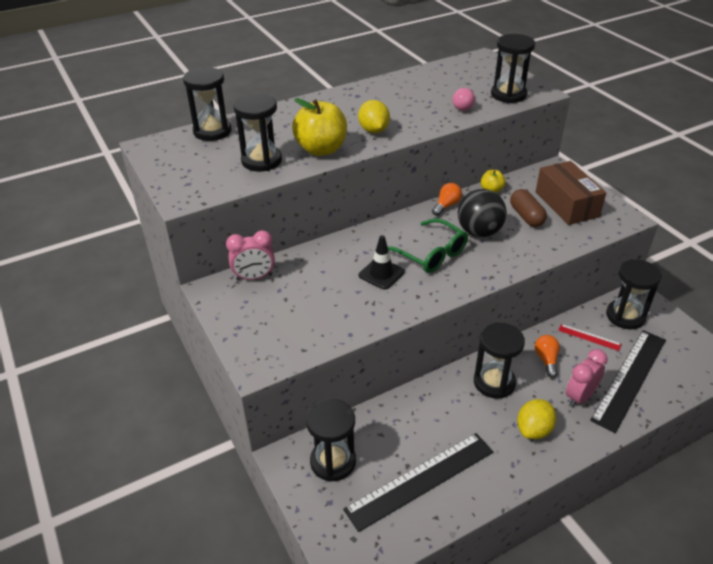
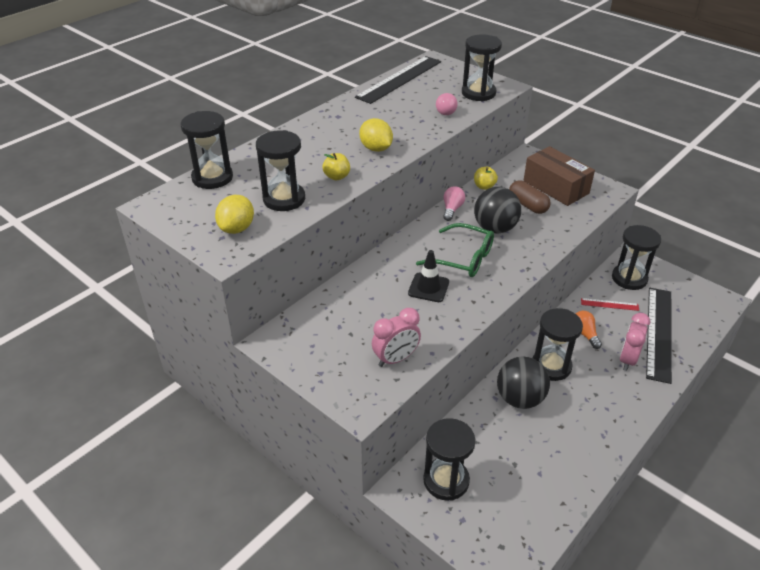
camera: 20 degrees left, 0 degrees up
pink clock [226,230,275,281] -> pink clock moved to [372,308,421,367]
yellow apple [292,98,347,156] -> yellow apple [323,153,350,180], size x0.50
black ruler [343,433,493,532] -> black ruler moved to [355,56,441,104]
orange light bulb [432,183,462,216] -> pink light bulb [443,186,465,221]
yellow lemon [517,399,556,439] -> yellow lemon moved to [215,195,254,234]
none -> black ball [497,356,550,409]

